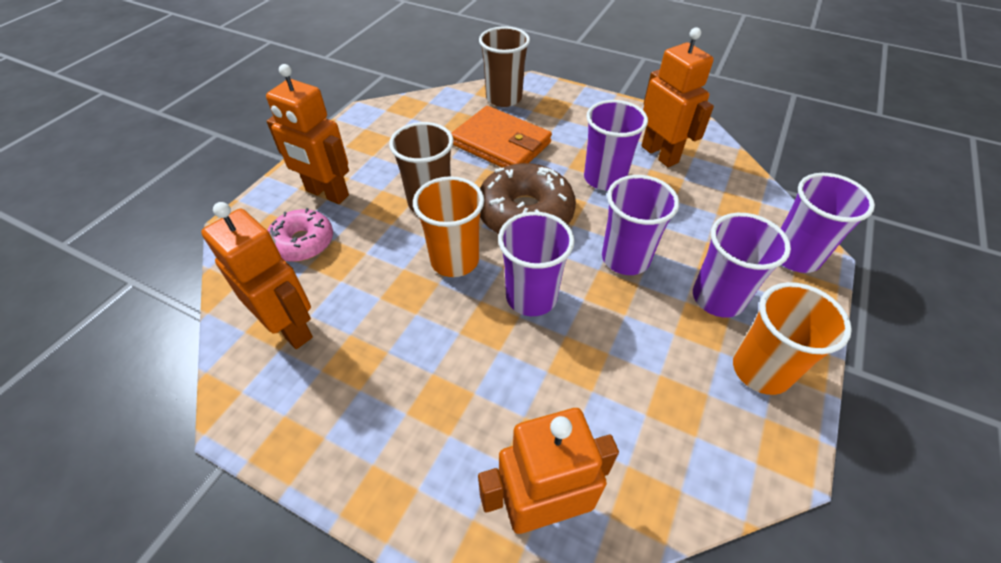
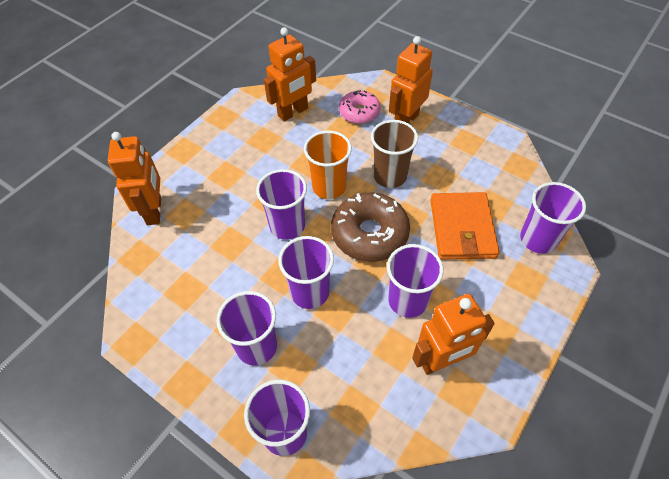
camera: 100 degrees right, 5 degrees up
orange wallet [451,106,552,168] -> orange wallet turned 45 degrees counterclockwise [430,192,500,260]
brown cup [479,26,530,107] -> purple cup [520,182,586,254]
orange cup [733,282,852,395] -> none

